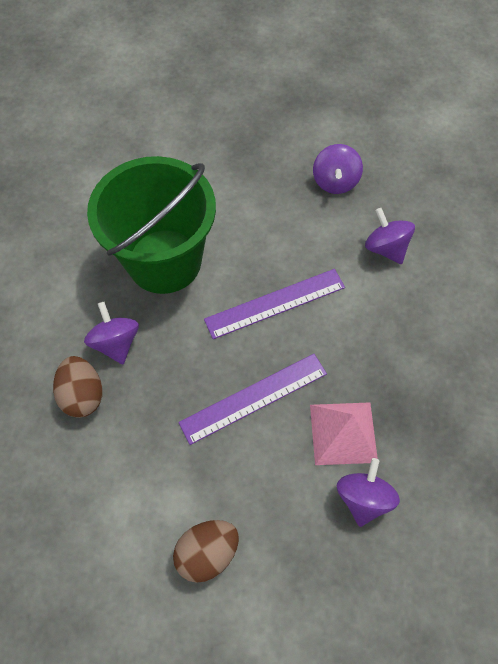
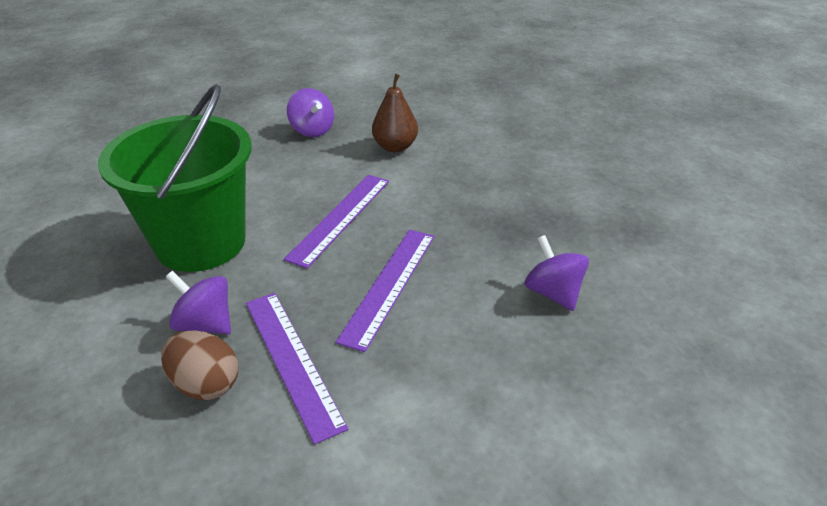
camera: 40 degrees left, 25 degrees down
brown egg [173,520,239,583] -> none
pink pyramid [310,402,378,465] -> none
purple spinning top [365,208,415,264] -> brown pear [372,74,418,152]
none -> purple ruler [246,293,348,445]

